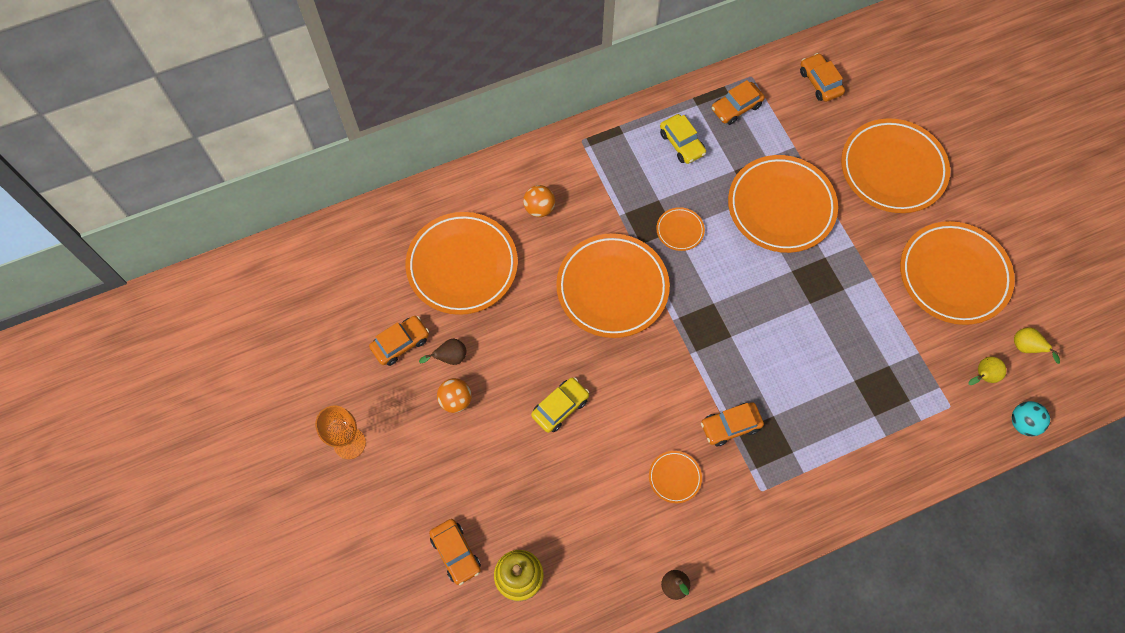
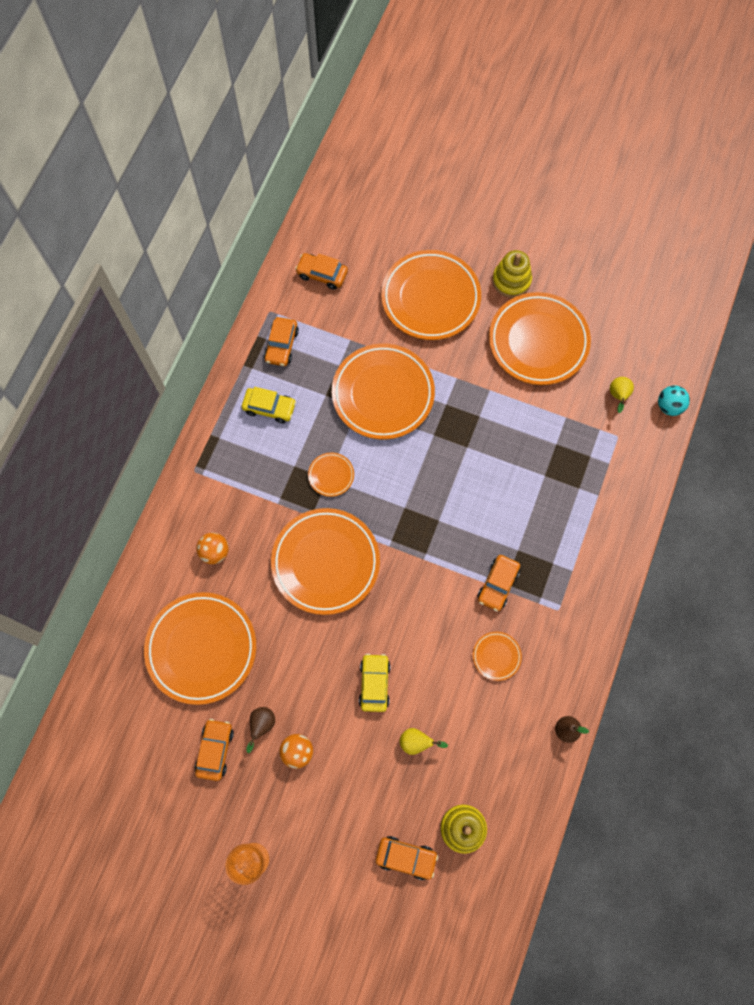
camera: 45 degrees left, 5 degrees up
yellow pear [1014,327,1060,364] -> yellow pear moved to [400,728,448,755]
none -> yellow stacking toy [492,250,532,298]

